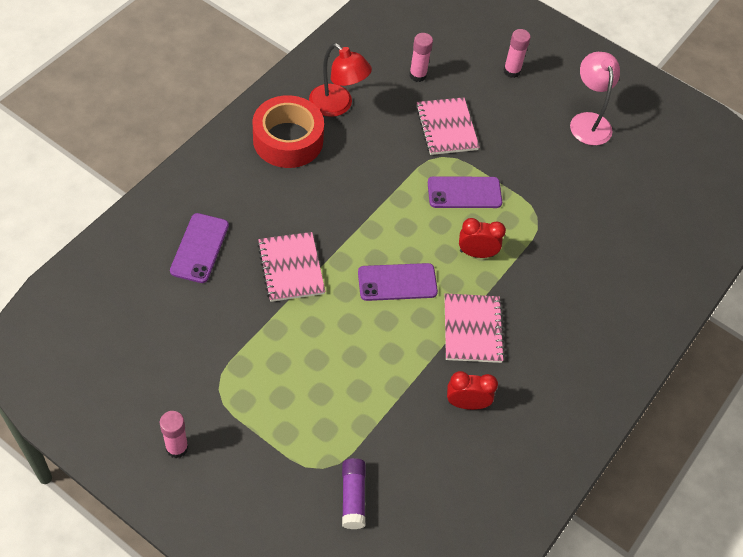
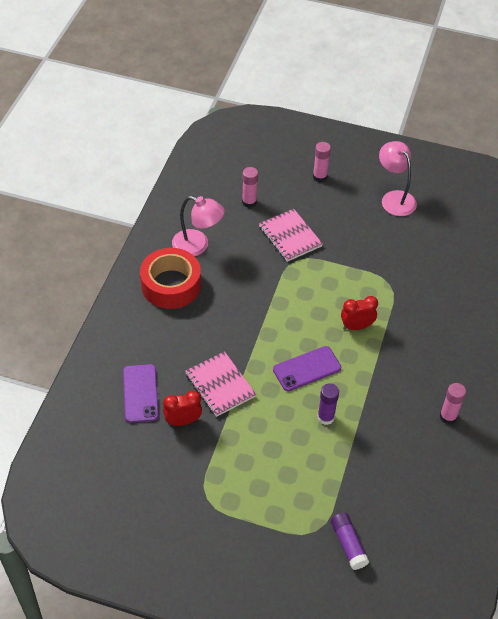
camera: 15 degrees left, 5 degrees down
pink glue stick [160,411,188,458] -> pink glue stick moved to [440,383,466,424]
red lamp [309,43,372,117] -> pink lamp [172,196,225,256]
purple phone [428,176,502,208] -> none
pink notebook [444,293,505,363] -> none
red clock [447,371,498,410] -> red clock moved to [163,391,202,426]
none -> purple glue stick [318,383,339,425]

